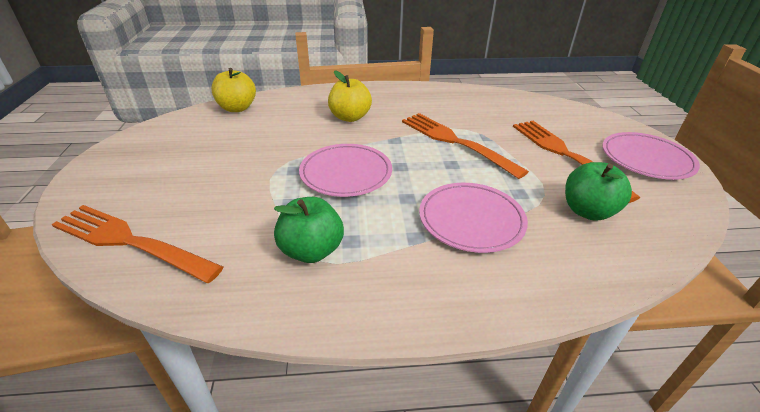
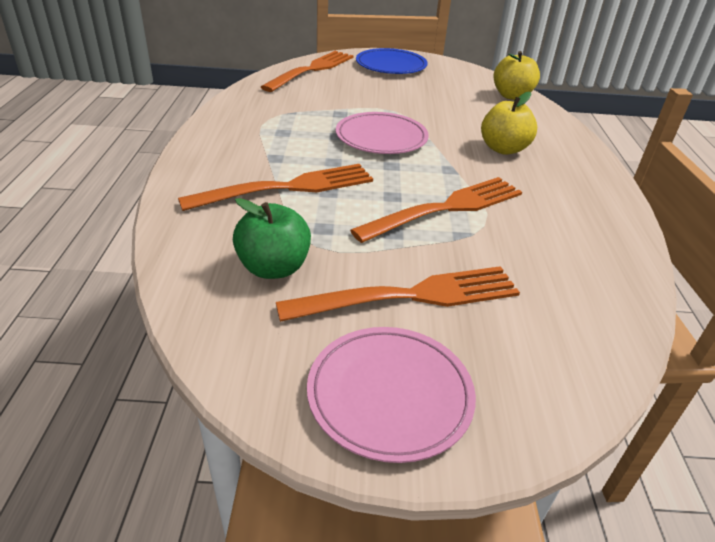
camera: 95 degrees right, 0 degrees up
green apple [274,197,344,263] -> none
pink plate [419,183,528,253] -> orange fork [178,164,373,211]
none -> blue plate [356,48,428,74]

